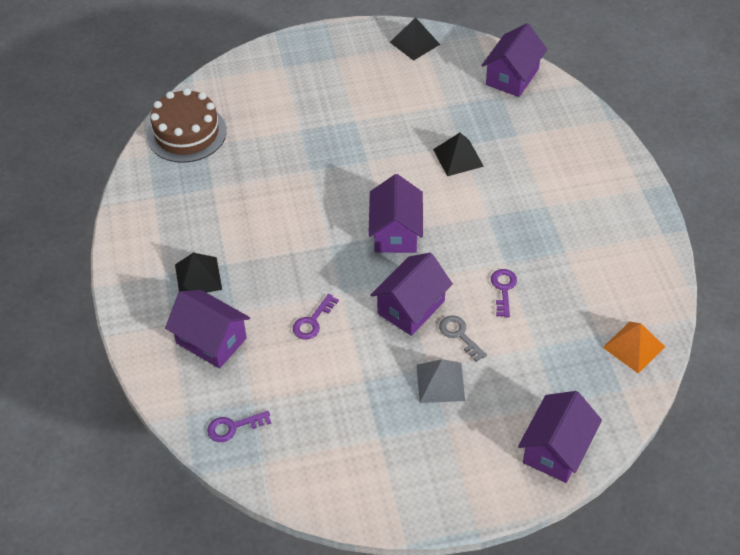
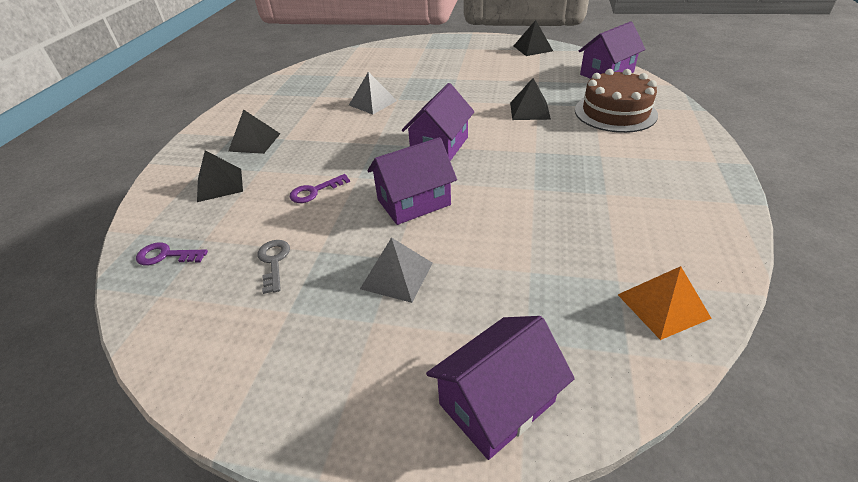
camera: 25 degrees right, 10 degrees down
brown cake [147,88,227,163] -> brown cake moved to [575,69,658,133]
purple house [165,290,250,369] -> black pyramid [197,151,243,202]
grey key [439,315,487,362] -> grey key moved to [257,240,290,294]
purple key [491,269,517,317] -> none
none -> grey pyramid [349,72,397,114]

